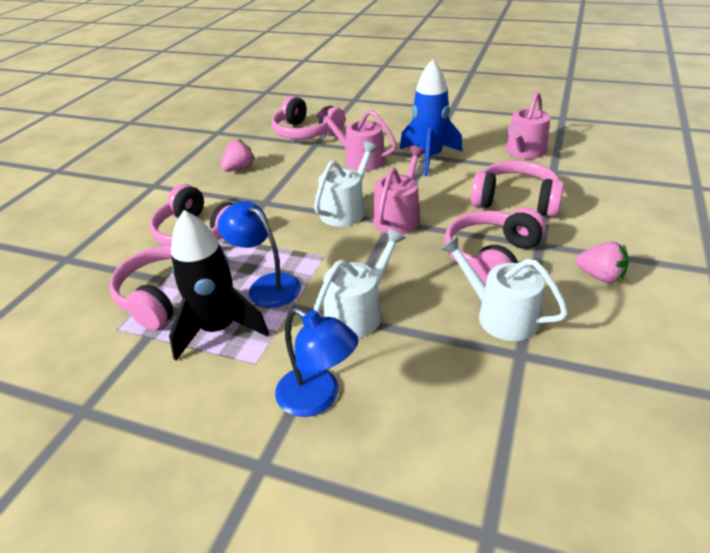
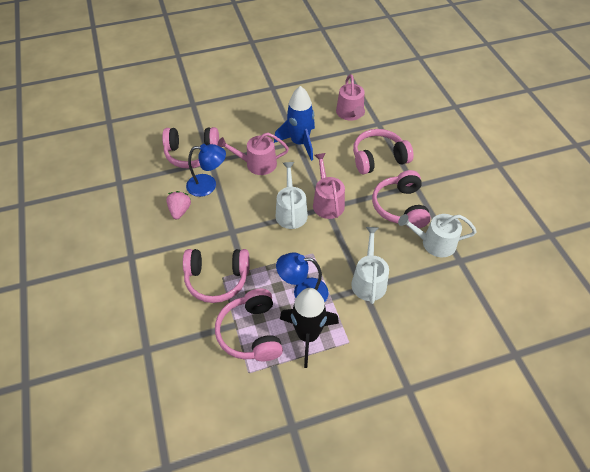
camera: 40 degrees left, 15 degrees up
blue lamp [275,307,358,417] -> blue lamp moved to [186,144,226,197]
pink strawberry [576,241,629,283] -> none

